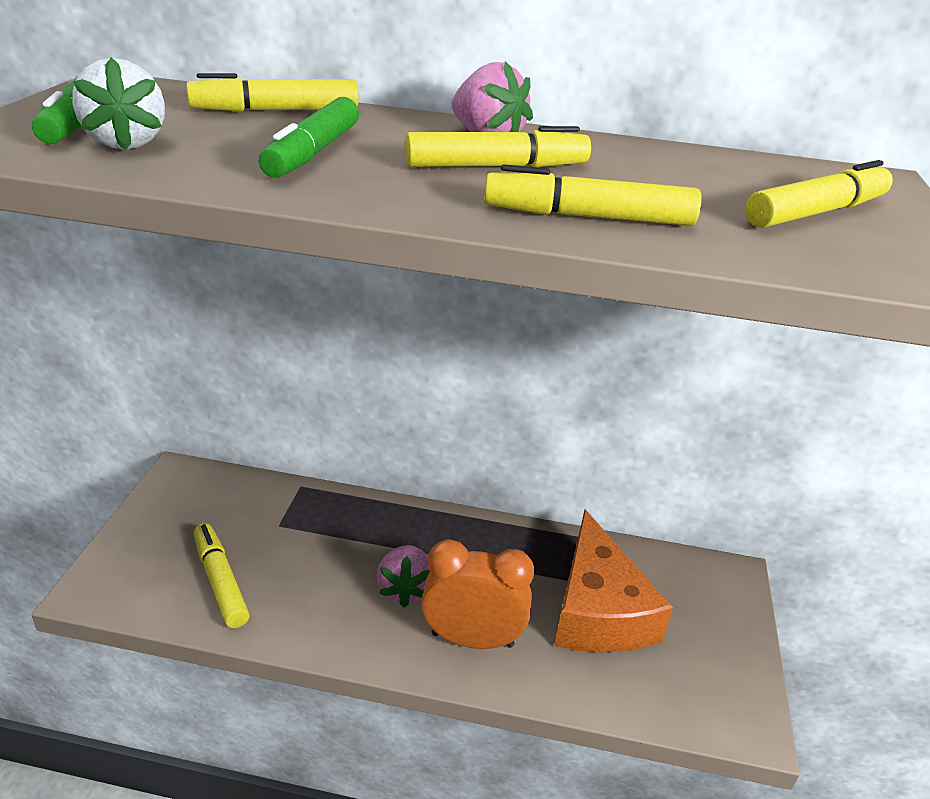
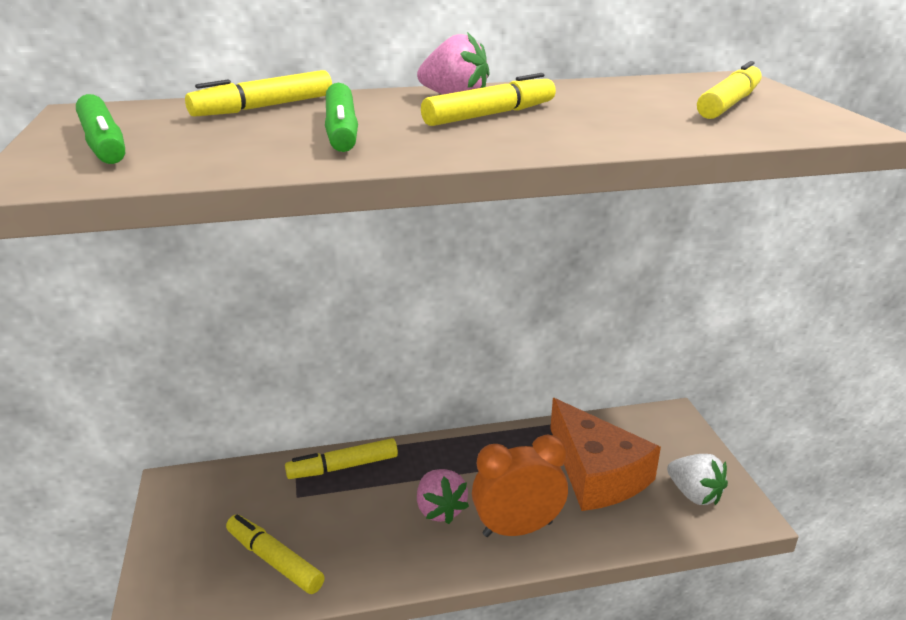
camera: 20 degrees left, 5 degrees down
white strawberry [72,57,165,151] -> white strawberry moved to [667,454,728,505]
yellow marker [484,164,701,226] -> yellow marker moved to [285,438,398,479]

